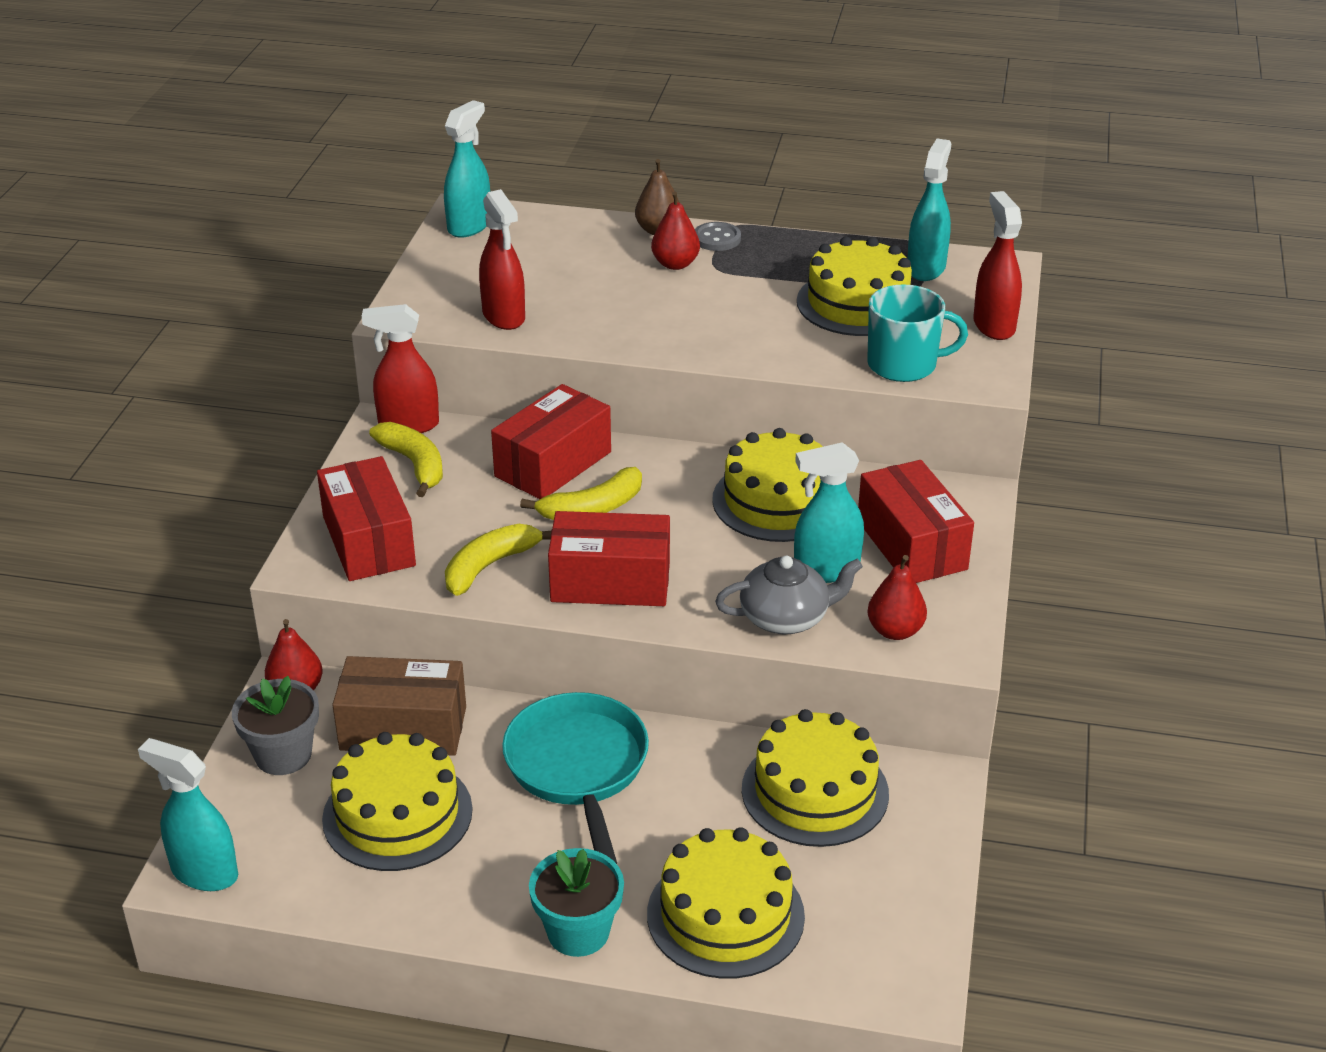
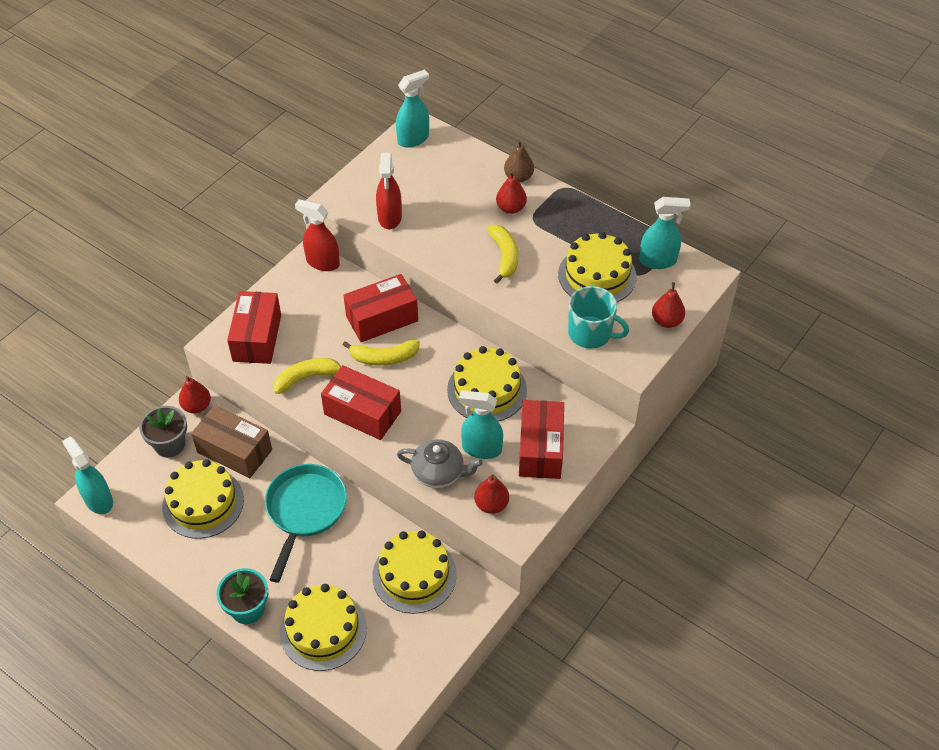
camera: 25 degrees right, 15 degrees up
yellow banana [369,422,443,497] -> yellow banana moved to [487,225,518,284]
grey button [695,222,741,251] -> none
turquoise spray bottle [908,138,952,281] -> turquoise spray bottle turned 45 degrees clockwise [639,197,691,269]
red spray bottle [973,191,1022,340] -> red pear [652,282,685,328]

